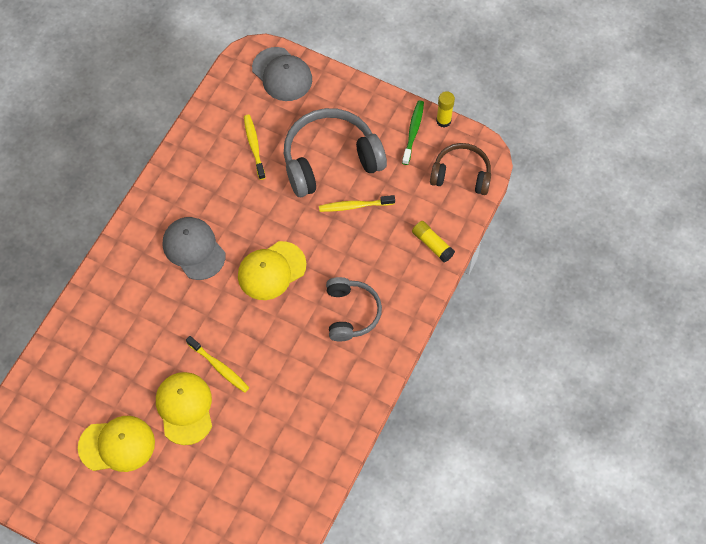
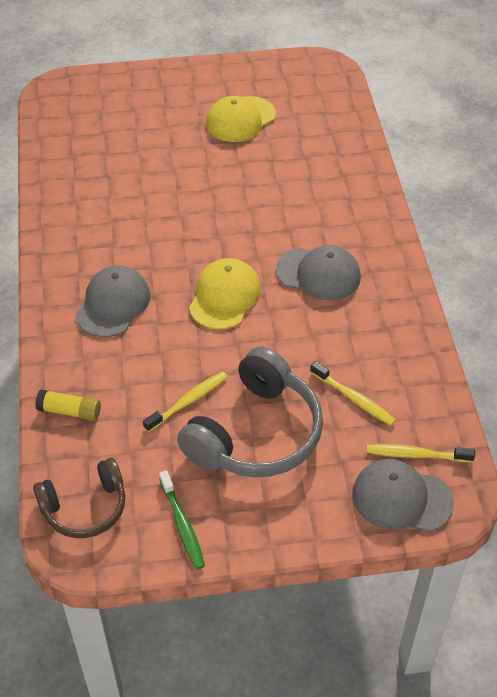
camera: 145 degrees right, 15 degrees down
yellow cap [156,372,212,445] -> none
yellow toothbrush [186,336,249,393] -> yellow toothbrush moved to [367,444,475,462]
grey headphones [326,277,382,342] -> grey cap [75,265,151,337]
yellow glue stick [436,91,455,127] -> none

